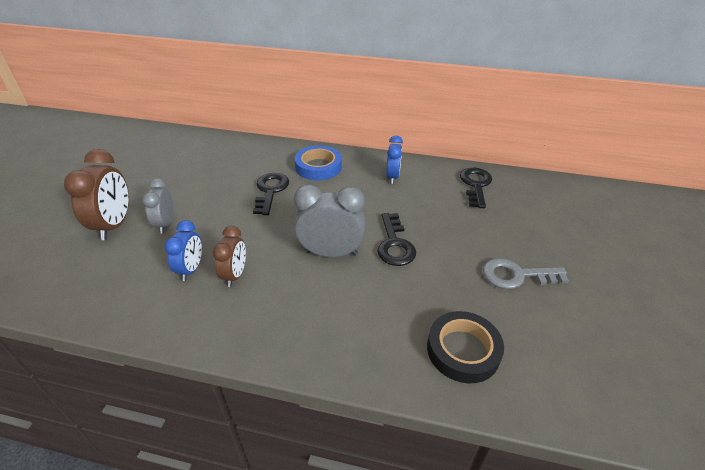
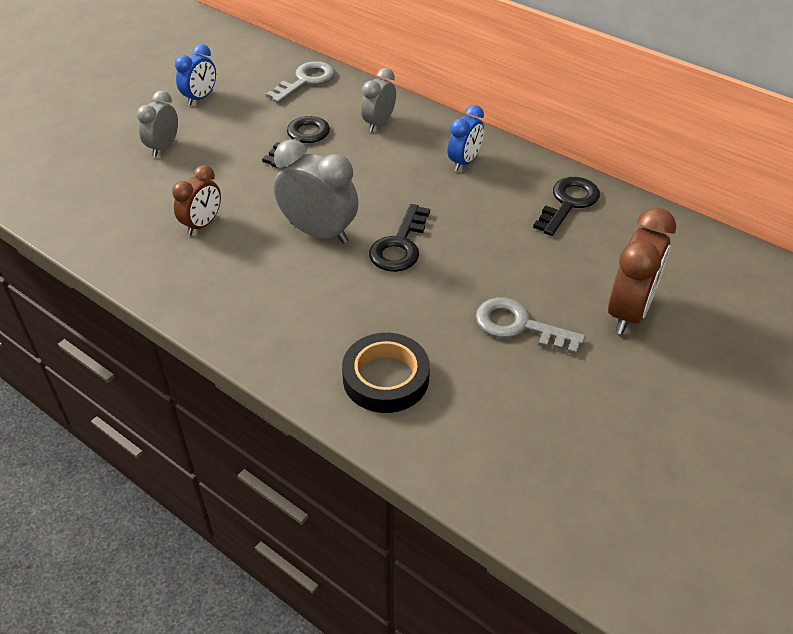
camera: 25 degrees right, 5 degrees up
brown clock [64,149,129,240] -> brown clock moved to [608,208,676,334]
blue clock [164,220,202,281] -> blue clock moved to [175,44,216,106]
blue tape [295,145,342,180] -> grey clock [361,68,396,132]
none -> grey key [266,61,335,103]

